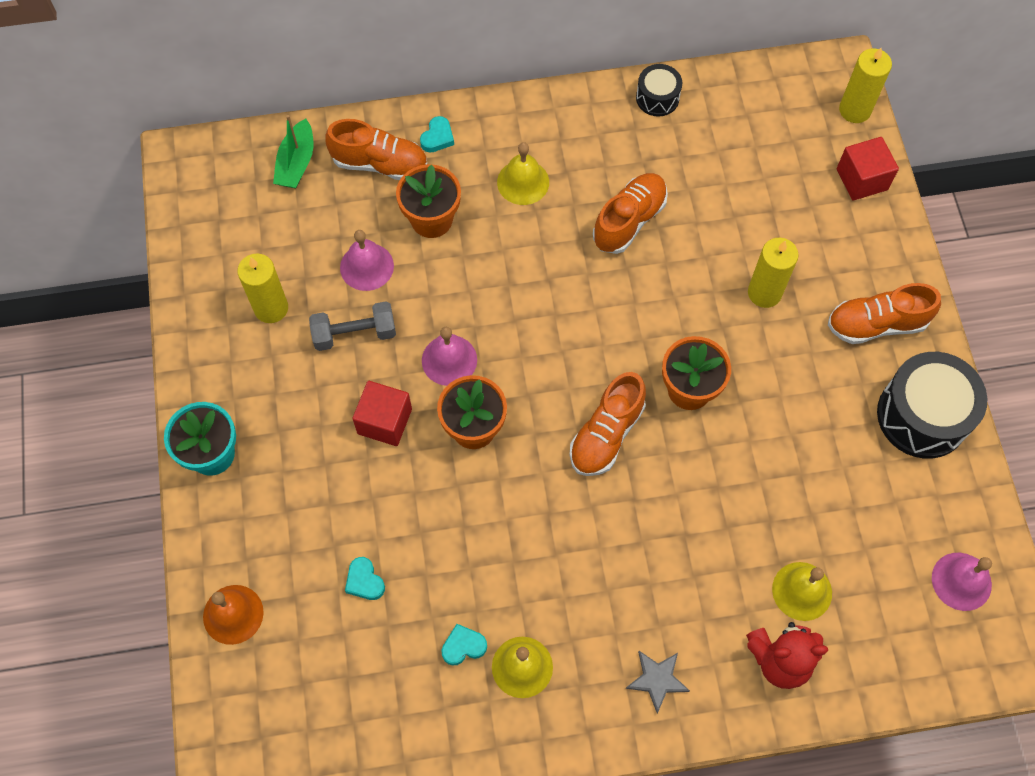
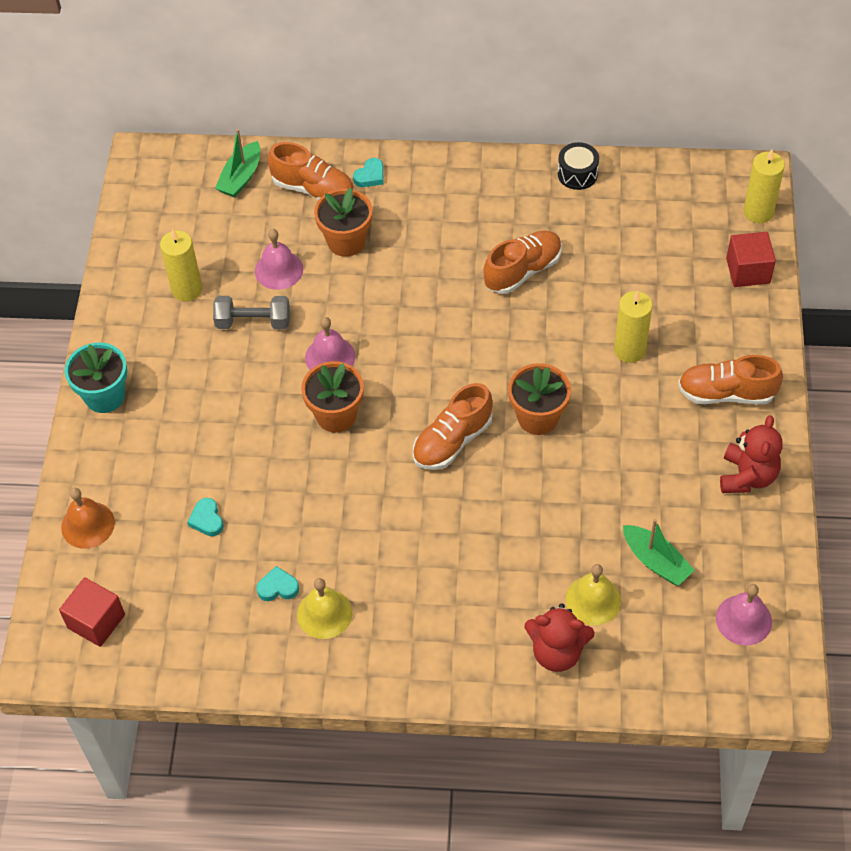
camera: 15 degrees right, 10 degrees down
red cube [352,381,412,446] -> red cube moved to [59,577,125,647]
yellow bell [497,142,549,205] -> none
grey star [626,651,690,713] -> none
black drum [877,352,987,459] -> red teddy bear [720,415,783,493]
none -> green boat [623,519,694,586]

